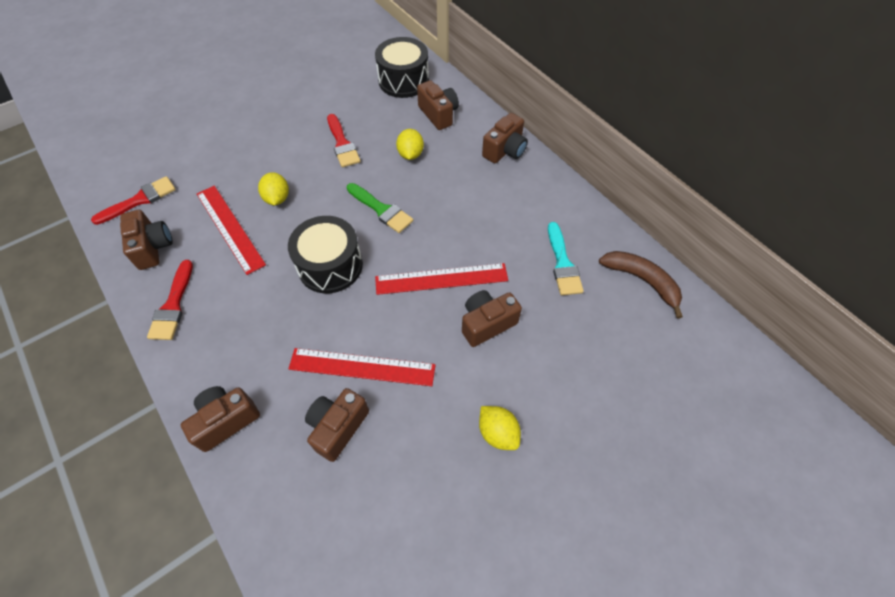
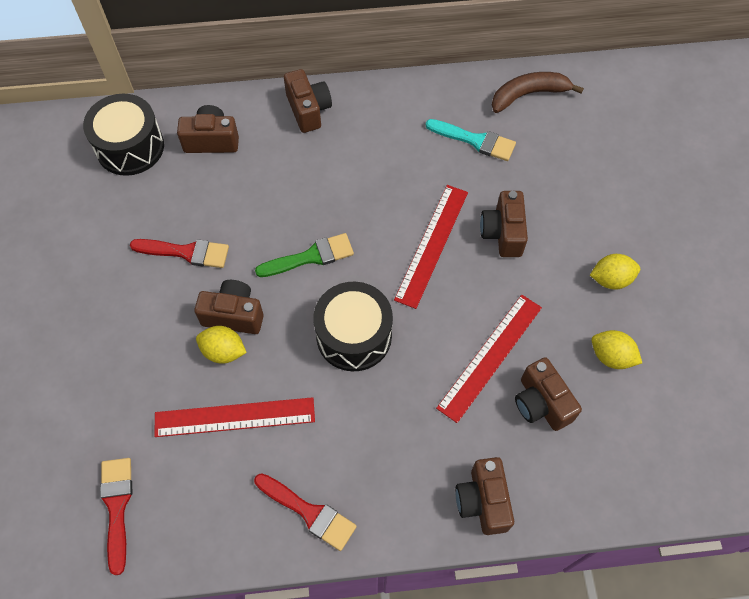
camera: 60 degrees left, 5 degrees up
brown camera [120,210,173,270] -> brown camera moved to [194,280,264,334]
yellow lemon [396,129,424,160] -> yellow lemon moved to [592,330,642,369]

